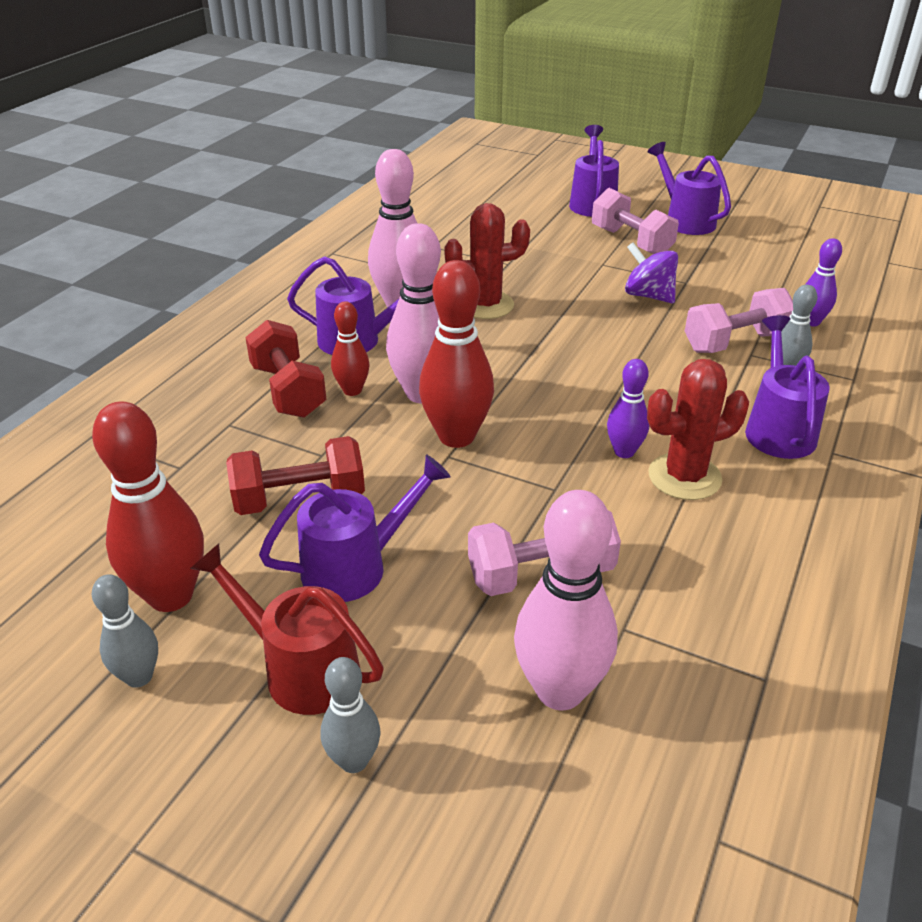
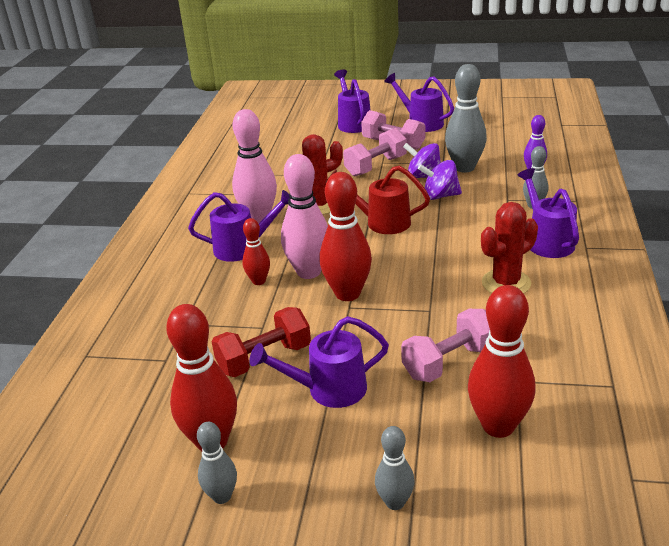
camera: 15 degrees left, 5 degrees down
red watering can [190,543,383,715] -> red watering can moved to [326,166,430,234]
red dumbbell [245,320,327,418] -> none
purple watering can [259,454,451,602] -> purple watering can turned 150 degrees counterclockwise [249,316,389,408]
pink bowling pin [514,490,618,710] -> red bowling pin [468,285,535,438]
purple bowling pin [607,359,649,458] -> none
pink dumbbell [685,288,793,353] -> pink dumbbell moved to [343,128,407,177]
none -> purple spinning top [418,160,462,200]
none -> grey bowling pin [445,64,487,173]

